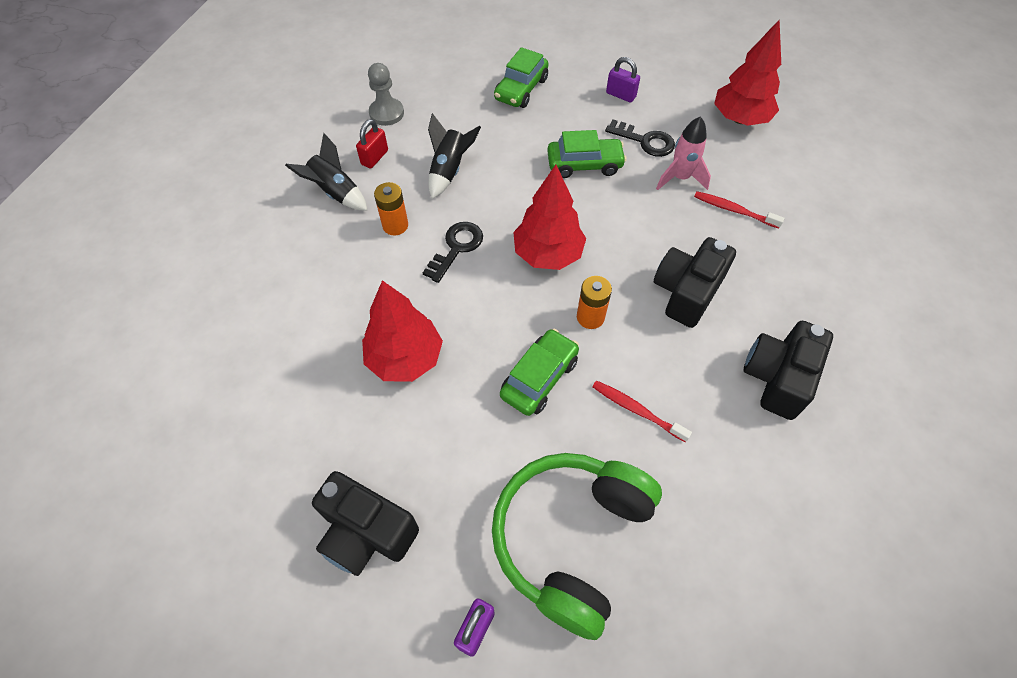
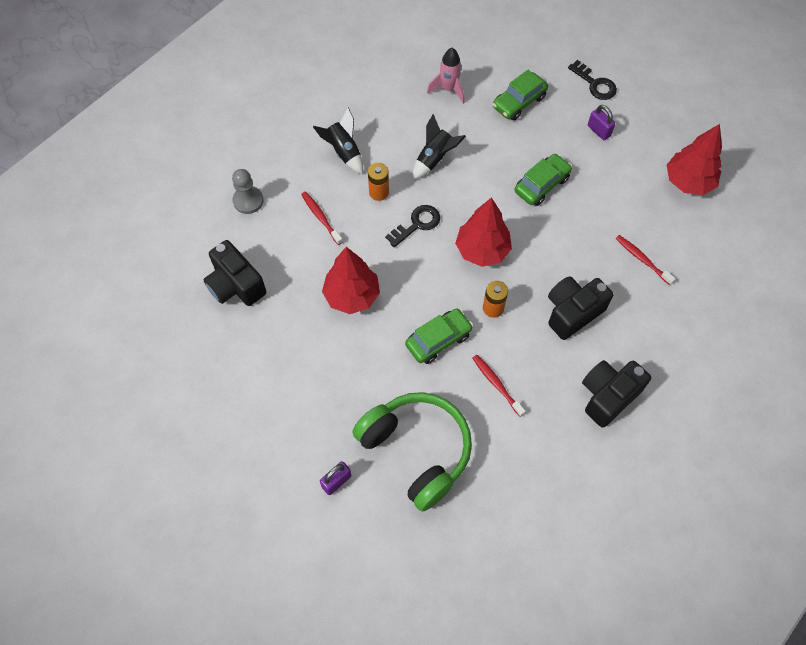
camera: 20 degrees right, 5 degrees up
black camera [312,471,419,576] -> black camera moved to [204,240,266,306]
red padlock [356,119,388,169] -> none
grey pawn [368,63,404,126] -> grey pawn moved to [232,169,264,214]
green headphones [492,453,662,640] -> green headphones turned 90 degrees clockwise [352,392,472,512]
green car [547,130,627,178] -> green car turned 60 degrees counterclockwise [515,153,572,206]
black key [605,119,675,157] -> black key moved to [568,60,617,100]
pink rocket [656,116,711,190] -> pink rocket moved to [427,48,465,104]
none -> red toothbrush [301,192,343,245]

